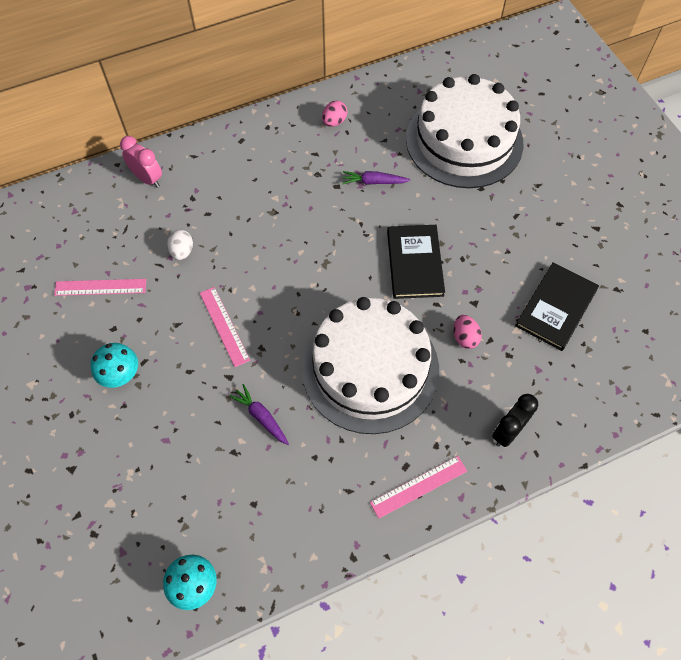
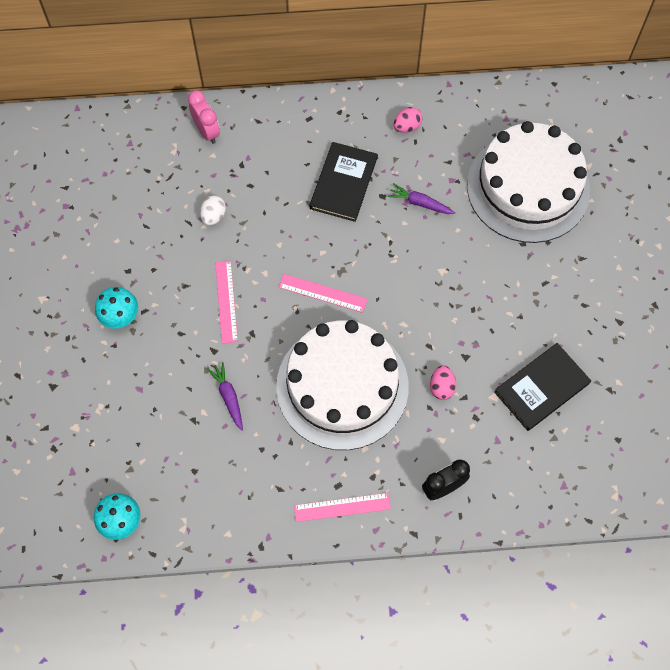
camera: 20 degrees right, 5 degrees up
pink ruler [54,279,146,296] -> pink ruler moved to [279,274,367,313]
black book [387,225,445,299] -> black book moved to [310,142,378,222]

